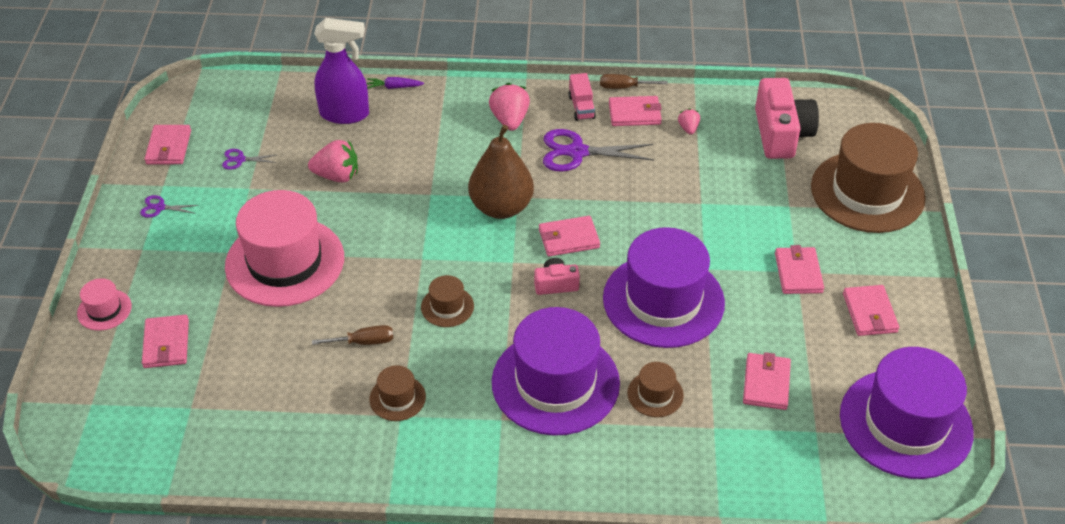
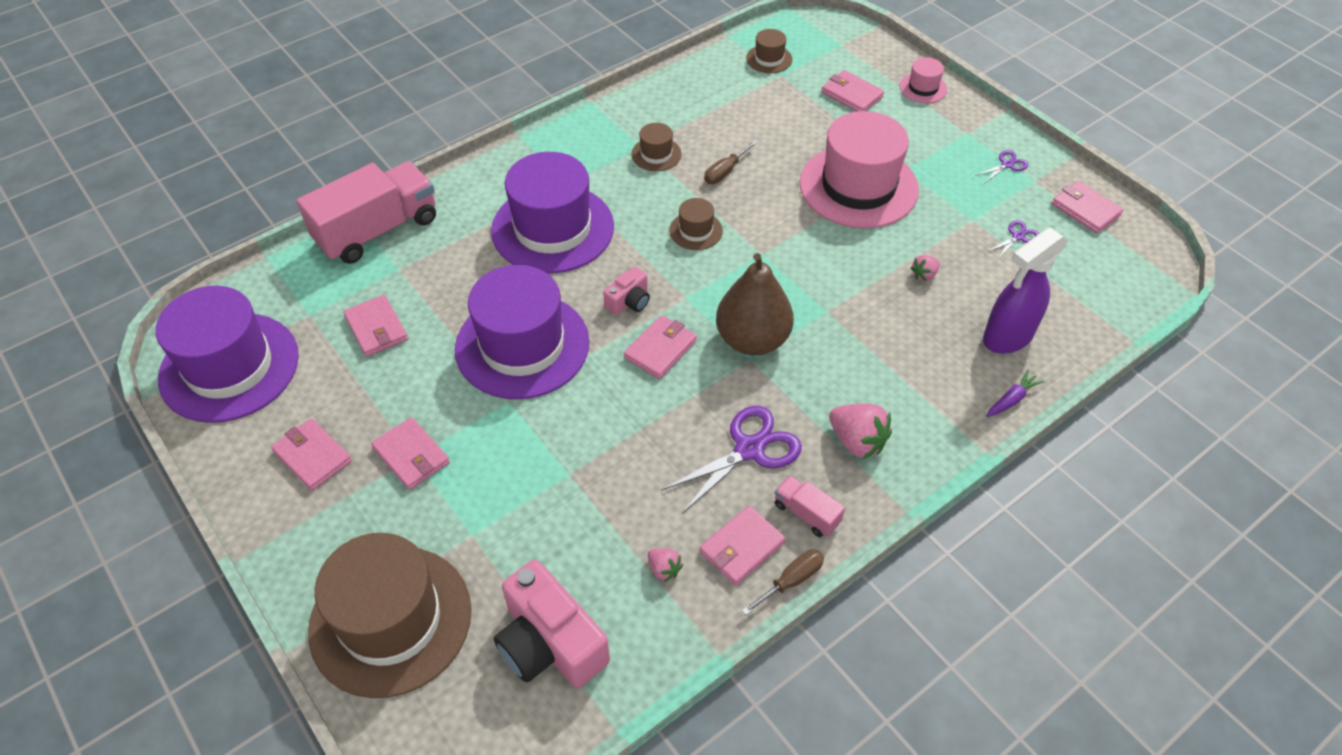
camera: 140 degrees right, 5 degrees up
pink strawberry [308,140,358,182] -> pink strawberry [911,255,940,281], size x0.55
brown hat [627,362,684,417] -> brown hat moved to [746,29,792,73]
none -> pink truck [297,161,436,264]

